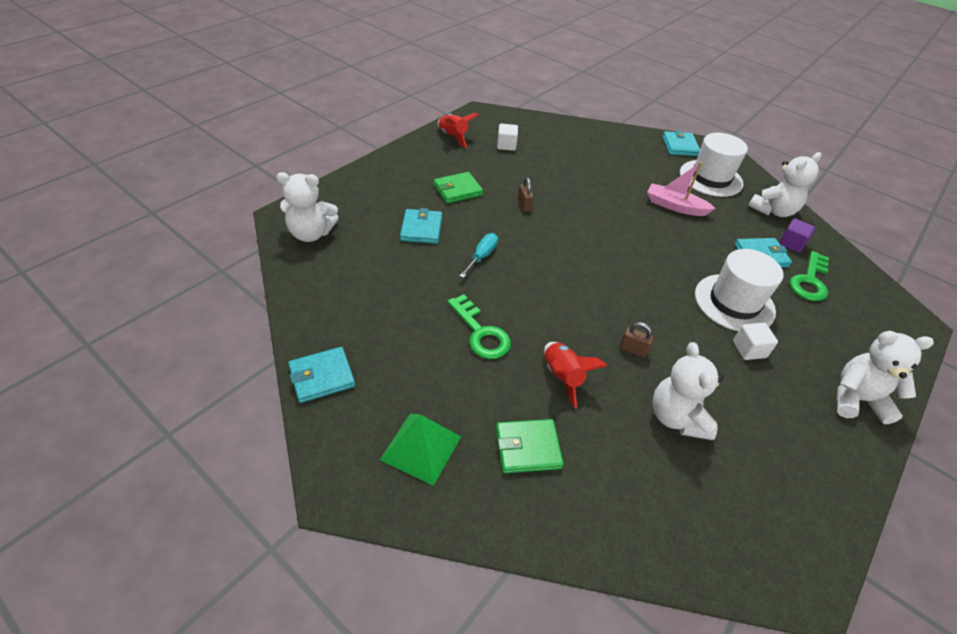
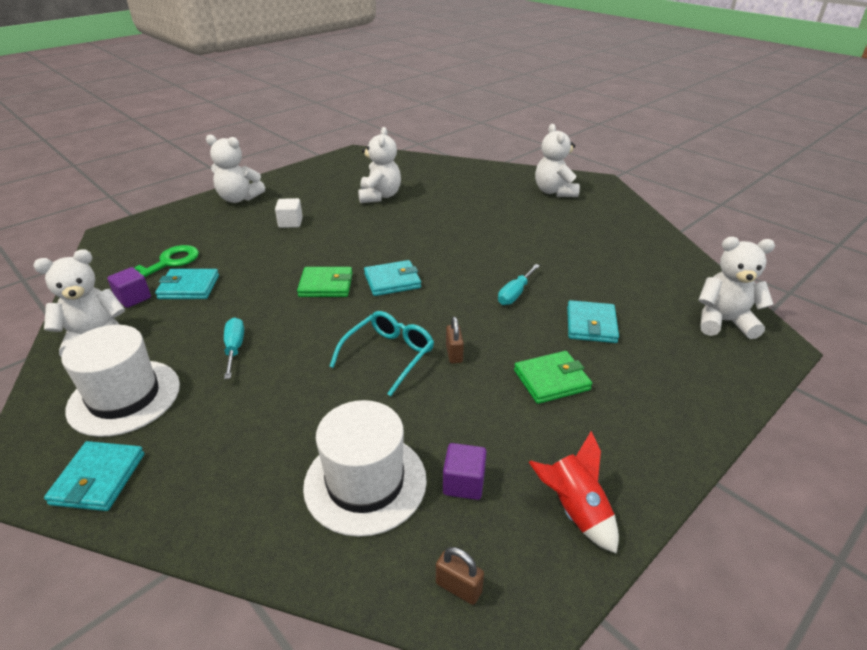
camera: 170 degrees left, 10 degrees down
turquoise wallet [288,347,355,403] -> turquoise wallet moved to [364,260,421,296]
green pyramid [380,413,461,486] -> white teddy bear [535,124,580,197]
green key [447,294,511,359] -> none
green wallet [496,419,564,473] -> green wallet moved to [297,267,353,297]
white cube [497,124,518,151] -> purple cube [443,443,486,500]
red rocket [544,342,607,409] -> none
brown padlock [620,322,654,357] -> brown padlock moved to [436,547,484,605]
pink boat [647,162,716,216] -> turquoise screwdriver [224,317,244,379]
white hat [695,249,784,331] -> white hat moved to [303,400,427,537]
none -> turquoise glasses [329,311,434,396]

